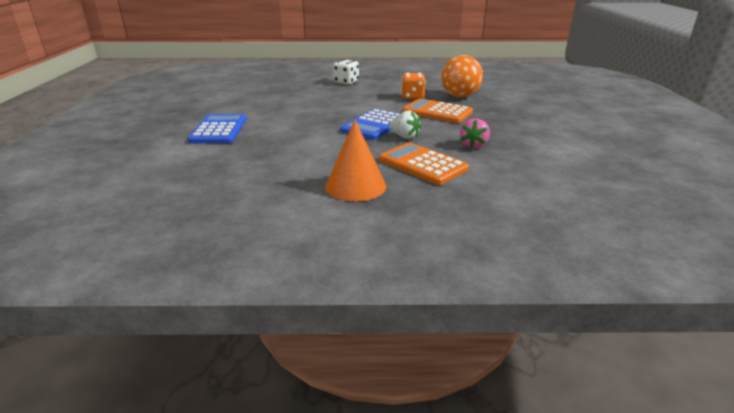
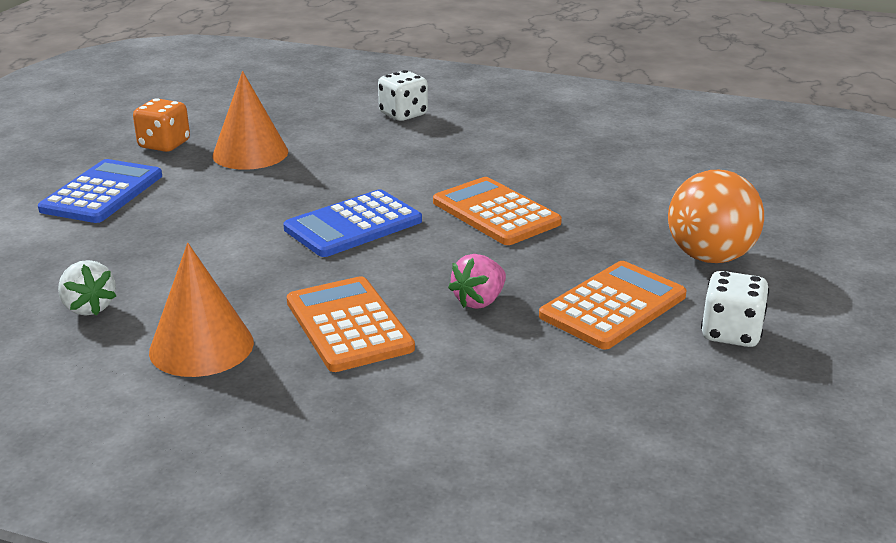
camera: 20 degrees right, 0 degrees up
white strawberry [389,110,421,139] -> white strawberry moved to [58,260,116,316]
orange dice [401,72,426,99] -> orange dice moved to [133,98,190,152]
orange ball [441,55,483,98] -> orange ball moved to [668,170,764,263]
none -> orange cone [213,71,288,170]
none -> orange calculator [539,261,687,349]
none -> white dice [701,271,769,347]

